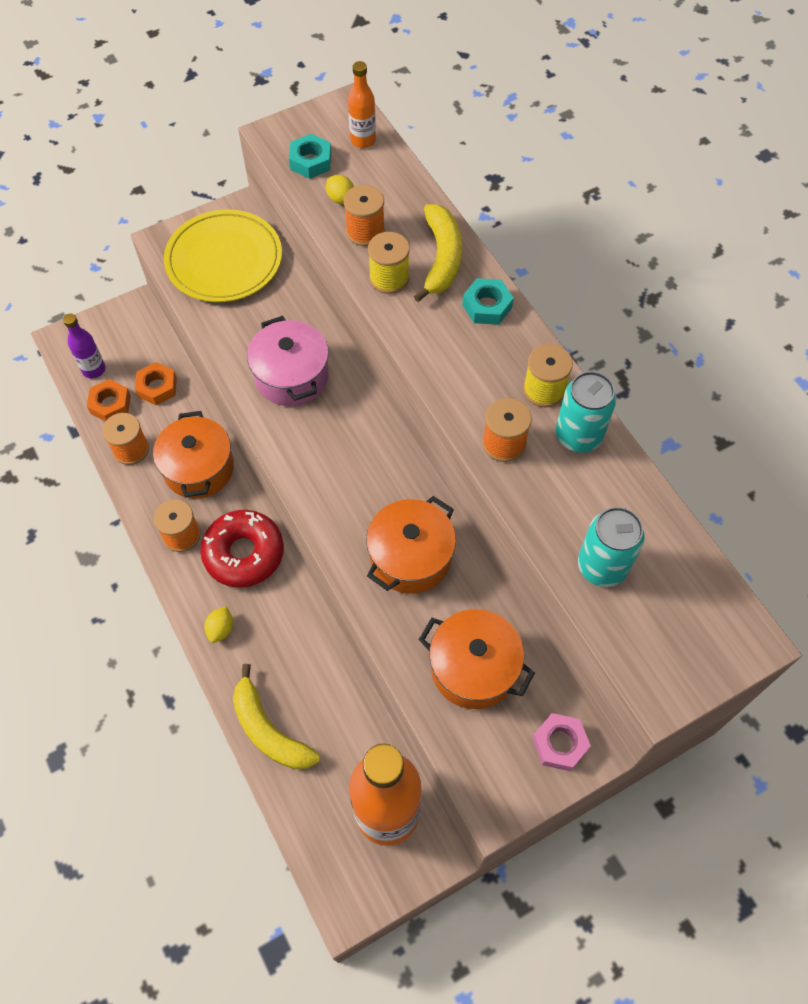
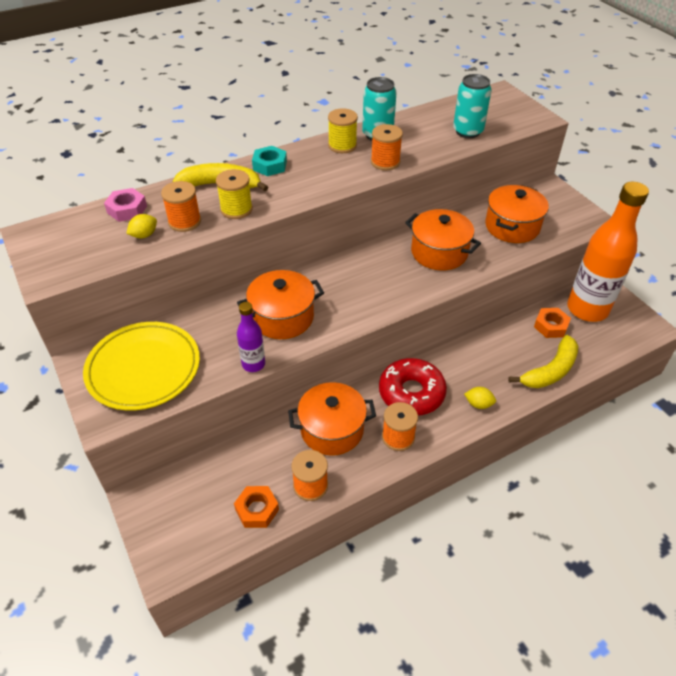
camera: 90 degrees left, 15 degrees down
purple bottle [63,313,105,378] -> purple bottle moved to [237,302,265,372]
orange nut [135,362,177,405] -> orange nut moved to [534,308,571,338]
pink pot [247,316,329,406] -> orange pot [237,270,324,339]
turquoise nut [289,134,331,179] -> none
orange bottle [348,61,376,148] -> none
pink nut [532,713,591,771] -> pink nut moved to [104,188,147,222]

